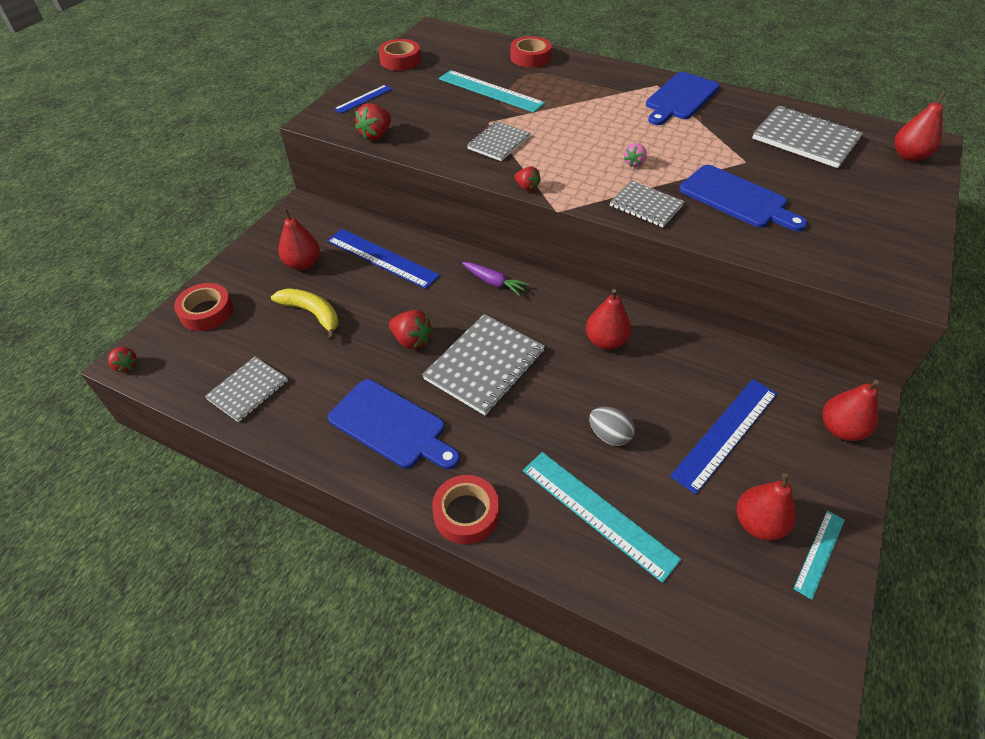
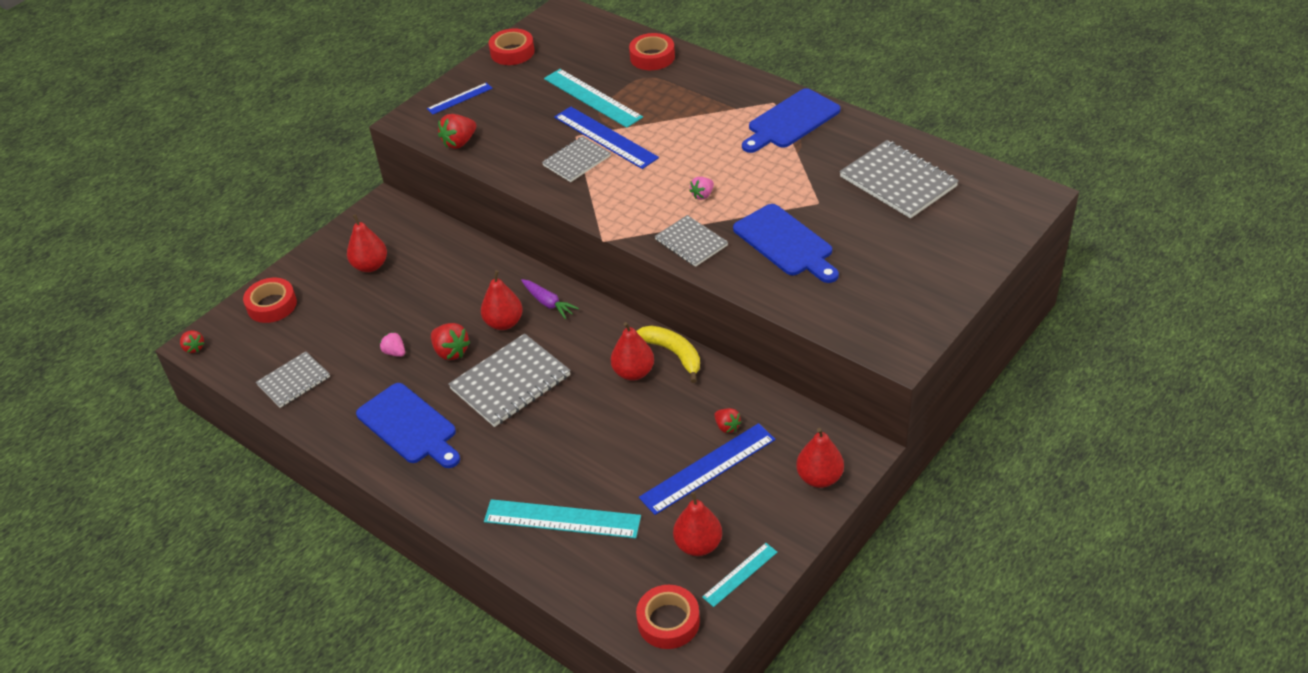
camera: 15 degrees right, 5 degrees down
yellow banana [271,288,338,340] -> yellow banana moved to [636,325,700,383]
blue ruler [327,229,440,289] -> blue ruler moved to [554,106,659,169]
red tape [432,475,499,544] -> red tape moved to [636,585,700,649]
red strawberry [514,166,541,191] -> red strawberry moved to [714,408,741,433]
turquoise ruler [523,452,681,583] -> turquoise ruler turned 45 degrees counterclockwise [484,499,641,539]
grey egg [589,407,635,446] -> none
red pear [895,91,946,161] -> red pear moved to [481,270,523,330]
none -> pink strawberry [380,332,405,357]

